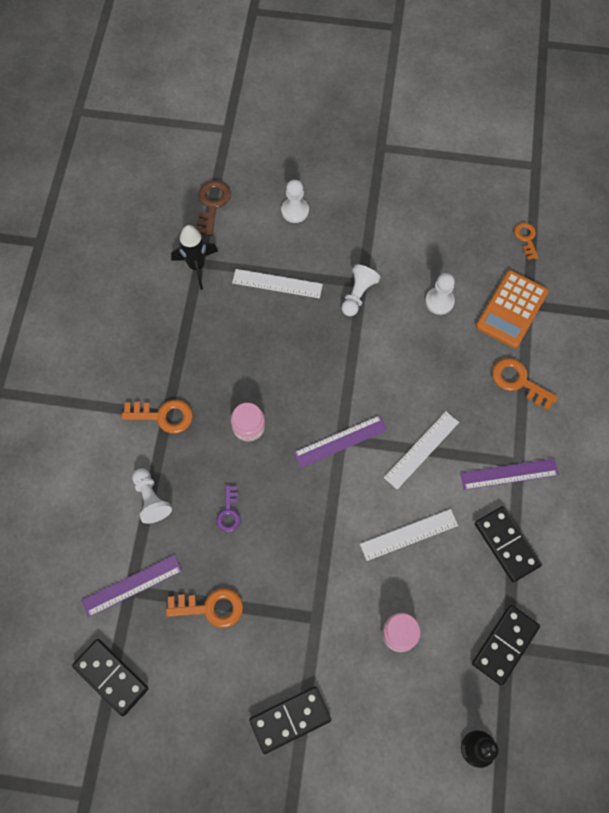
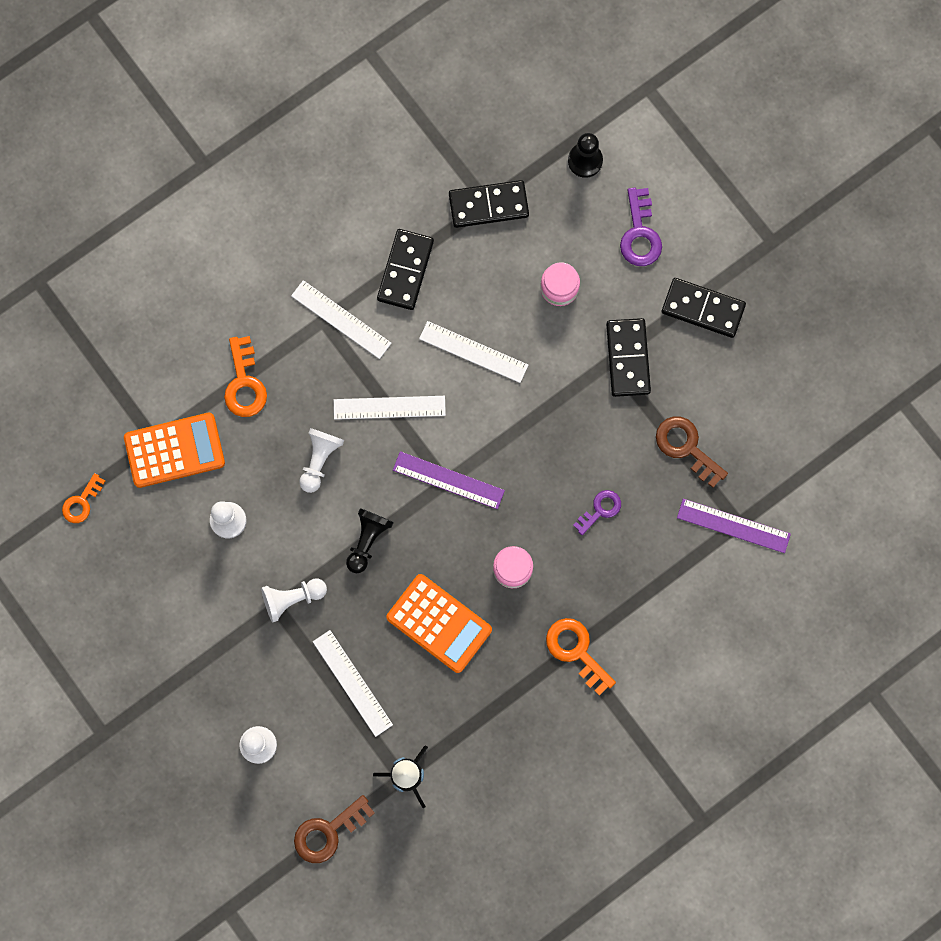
camera: 135 degrees left, 10 degrees up
black domino [72,639,149,716] -> black domino moved to [606,318,651,397]
white pawn [132,468,172,524] -> white pawn moved to [299,428,344,493]
orange key [166,588,243,628] -> brown key [656,416,728,488]
purple ruler [460,458,559,490] -> white ruler [291,280,392,359]
none -> black pawn [346,508,394,573]
none -> orange calculator [386,574,492,673]
none -> purple key [620,188,662,266]

